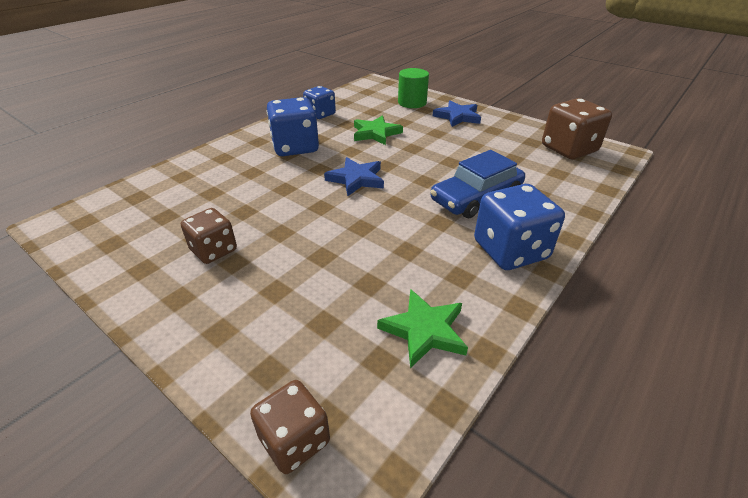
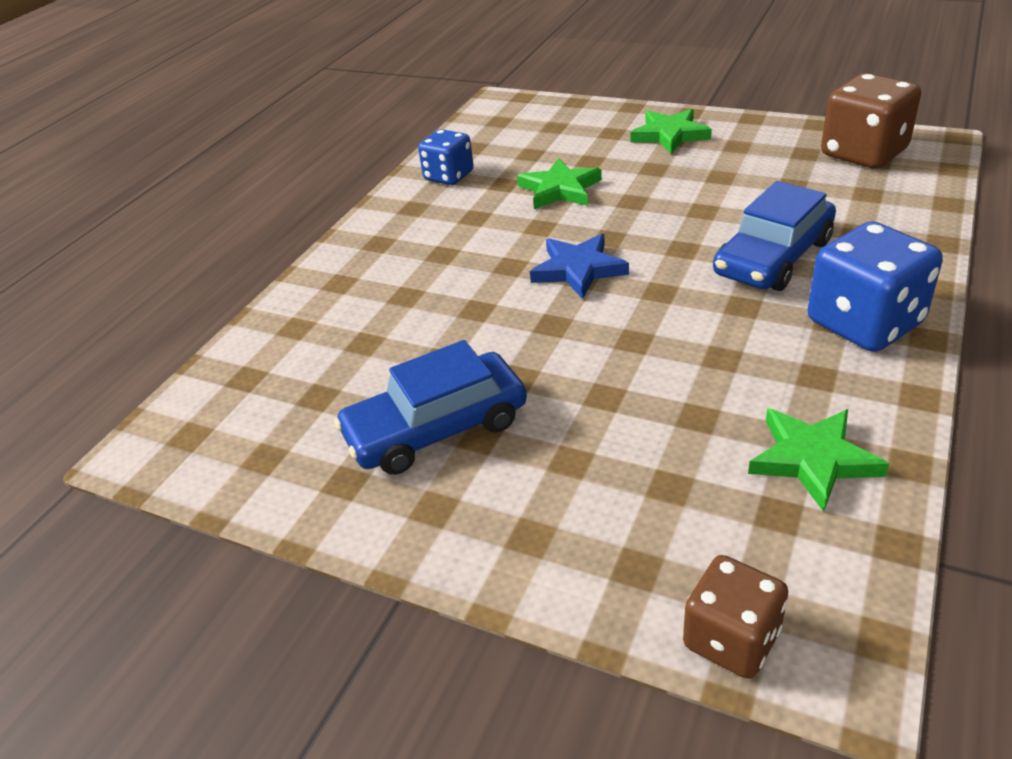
camera: 10 degrees left, 0 degrees up
brown dice [181,208,237,264] -> blue car [334,340,527,475]
blue dice [267,97,319,156] -> none
green cylinder [398,68,429,108] -> none
blue star [433,101,481,127] -> green star [630,109,712,154]

